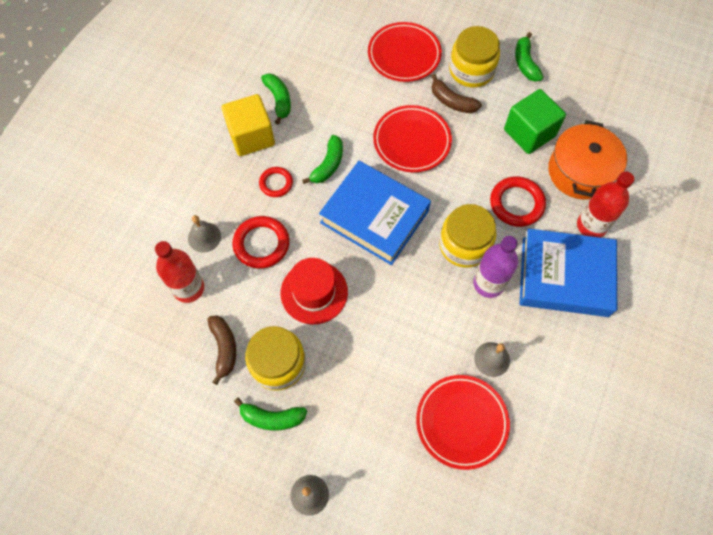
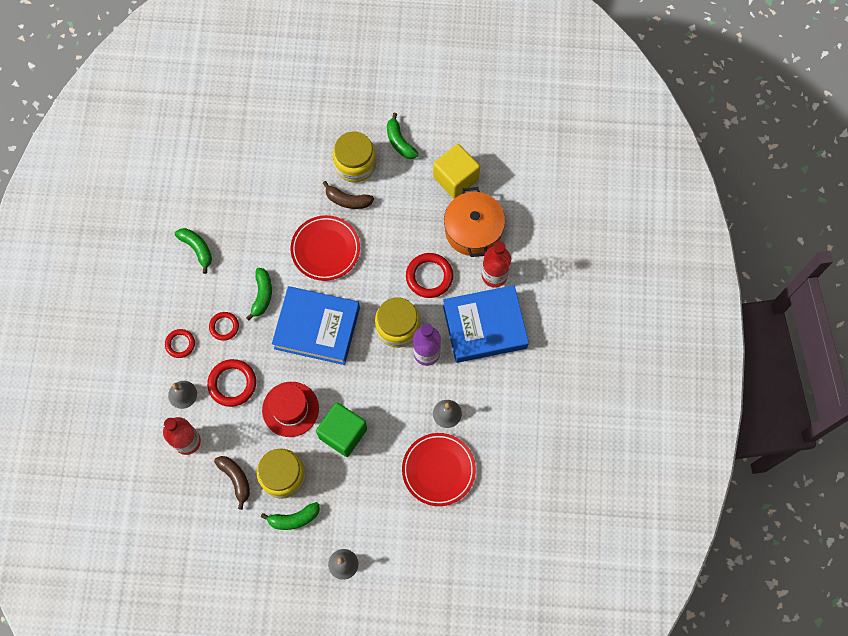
camera: 20 degrees left, 5 degrees up
yellow cube [222,94,275,156] -> yellow cube moved to [433,144,480,199]
red plate [368,22,442,82] -> none
green cube [504,89,566,154] -> green cube moved to [316,402,367,457]
none -> red ring [165,329,195,358]

